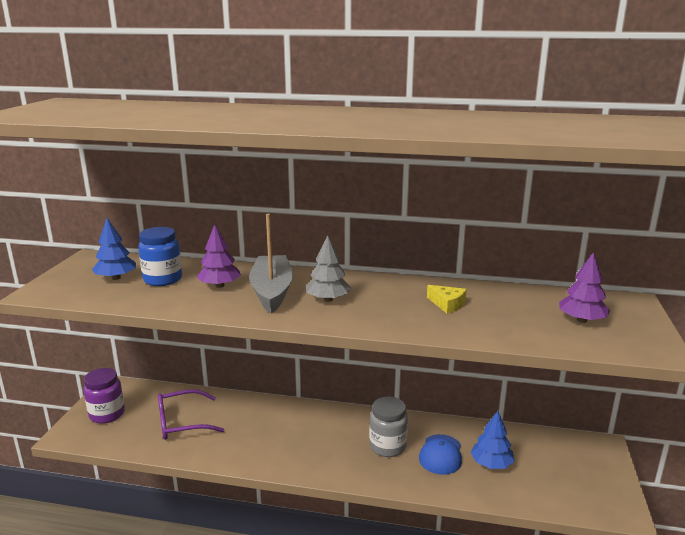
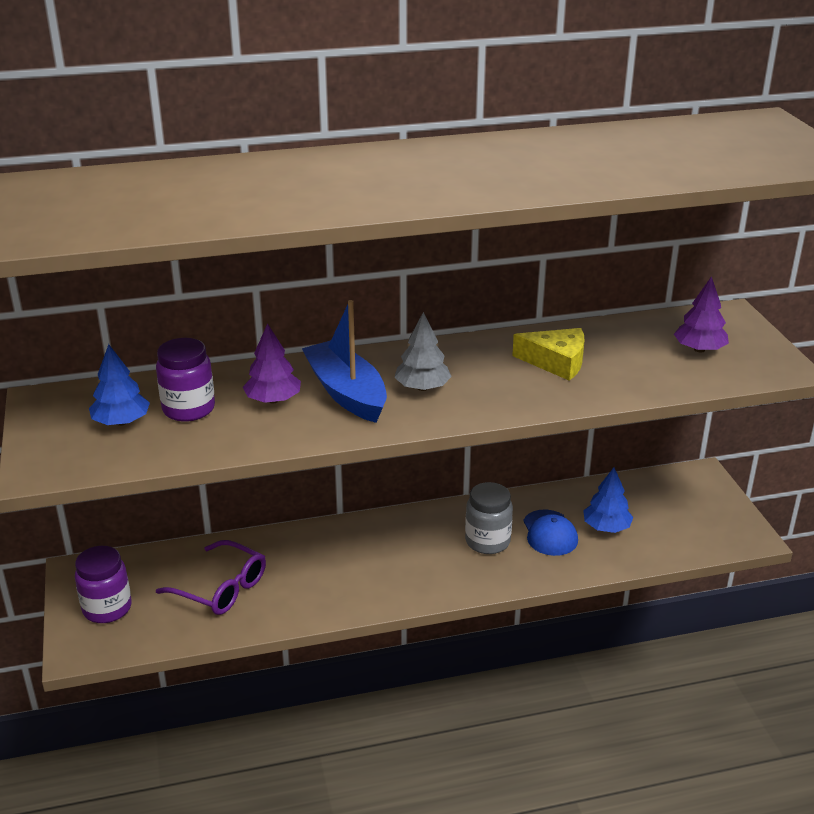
camera: 25 degrees left, 10 degrees up
blue jar [138,227,182,286] -> purple jar [156,338,215,422]
purple glasses [158,389,225,440] -> purple glasses turned 105 degrees counterclockwise [156,540,266,615]
grey boat [249,214,293,313] -> blue boat [302,300,387,423]
yellow cheese [427,285,467,314] -> yellow cheese [512,328,585,381], size x1.51

